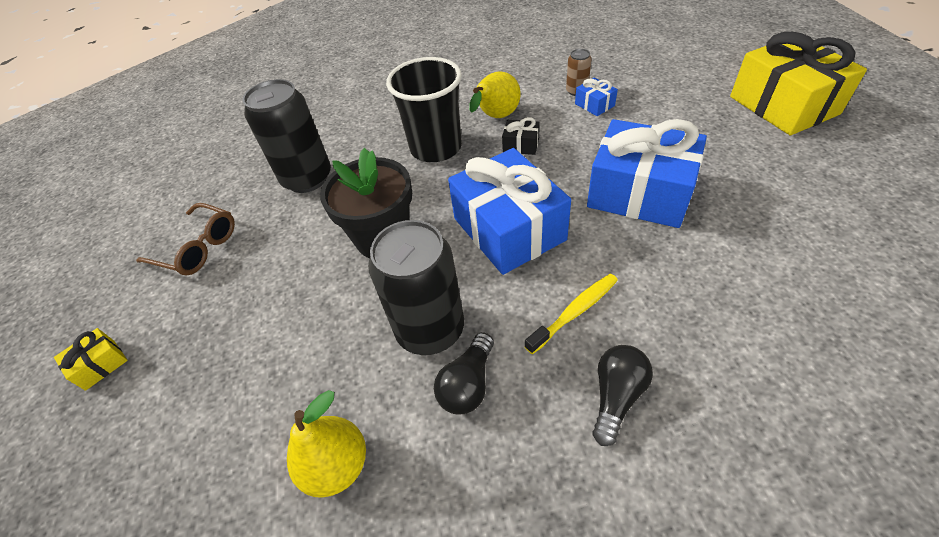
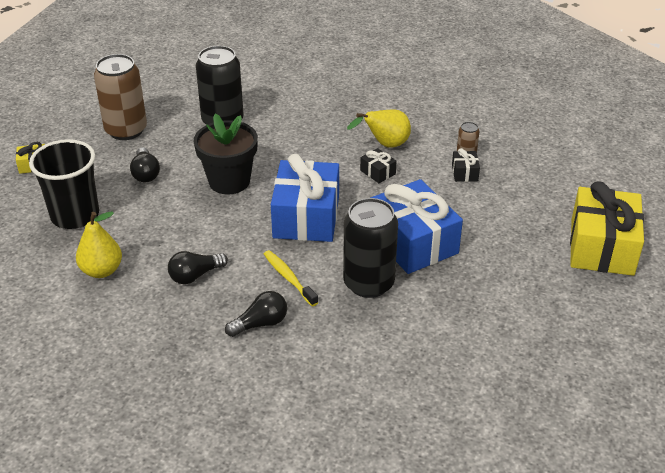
camera: 30 degrees right, 10 degrees down
brown glasses [136,203,235,275] -> brown can [94,54,147,140]
black can [368,220,464,355] -> black can moved to [343,198,398,298]
black cup [386,57,462,162] -> black cup moved to [29,139,99,229]
yellow toothbrush [524,274,618,354] -> yellow toothbrush turned 120 degrees counterclockwise [264,250,319,307]
blue gift [575,77,618,116] -> black gift [452,148,480,182]
none -> black light bulb [130,147,160,182]

